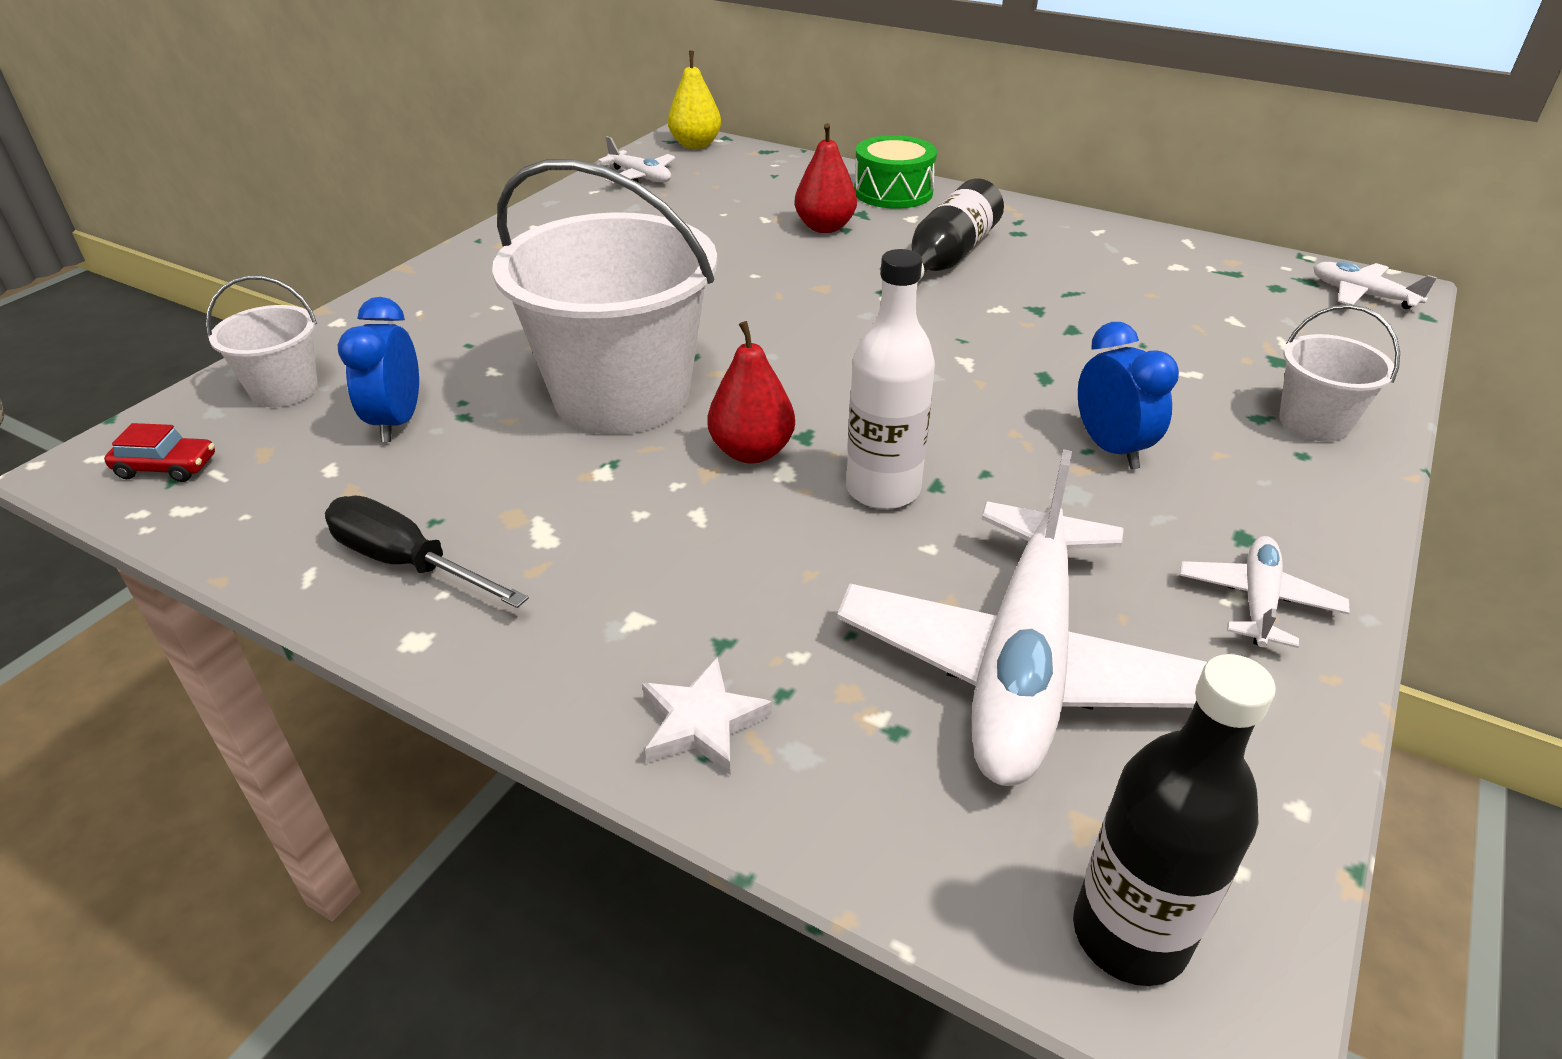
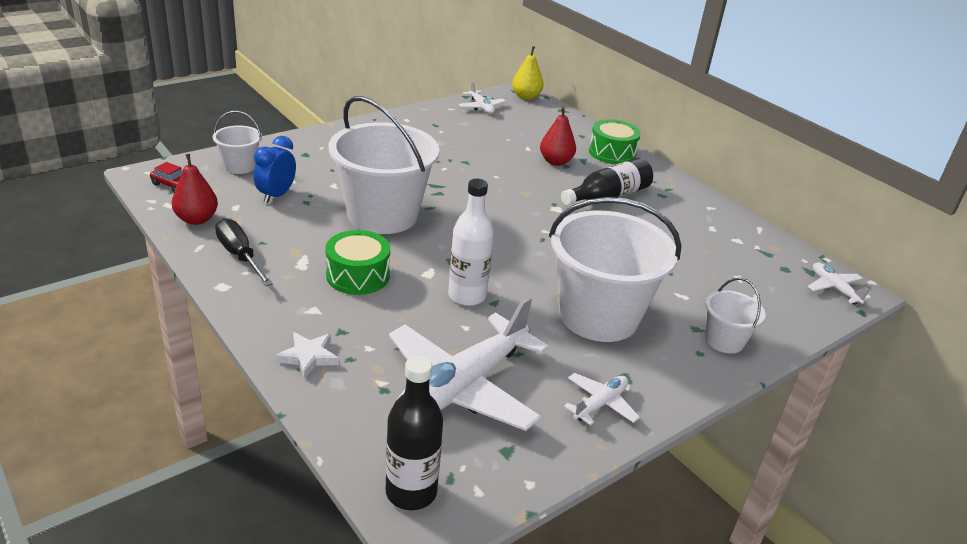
camera: 20 degrees right, 5 degrees down
red pear [707,321,795,463] -> red pear moved to [172,154,218,225]
blue clock [1078,322,1179,470] -> white bucket [549,197,681,342]
none -> green drum [325,230,390,295]

